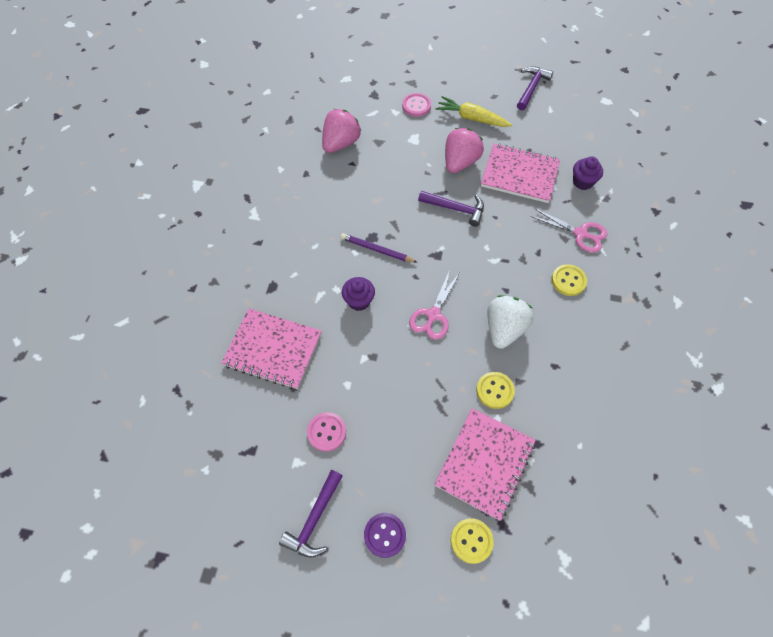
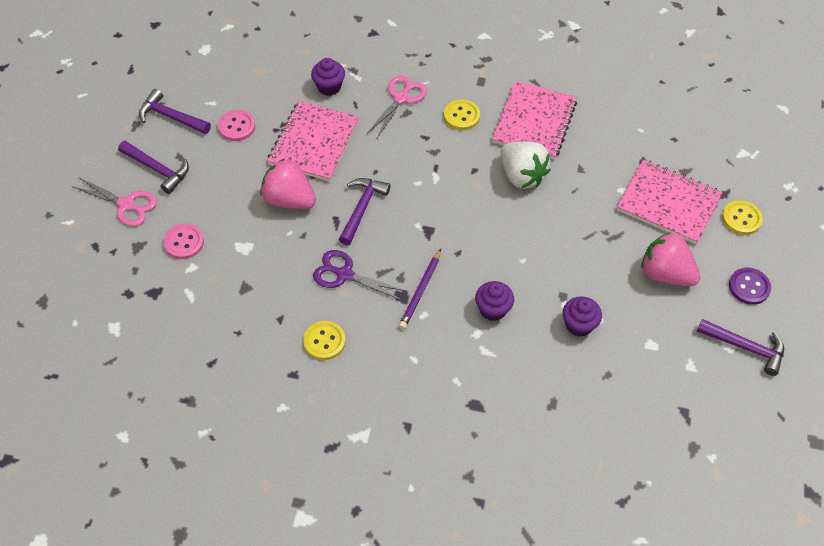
camera: 90 degrees left, 5 degrees down
pink notebook [221,308,322,389] -> pink notebook moved to [492,81,577,160]
pink button [307,412,346,452] -> pink button moved to [218,110,255,141]
pink strawberry [322,109,361,153] -> pink strawberry moved to [641,232,700,286]
pink scissors [409,270,459,340] -> pink scissors moved to [71,177,157,226]
yellow carrot [436,96,512,127] -> none
yellow button [476,372,515,409] -> yellow button moved to [303,321,346,360]
white strawberry [487,295,533,349] -> white strawberry turned 150 degrees counterclockwise [501,142,551,189]
none -> purple hammer [118,141,189,194]
none -> purple scissors [313,250,406,300]
none -> purple cupcake [563,296,602,337]

